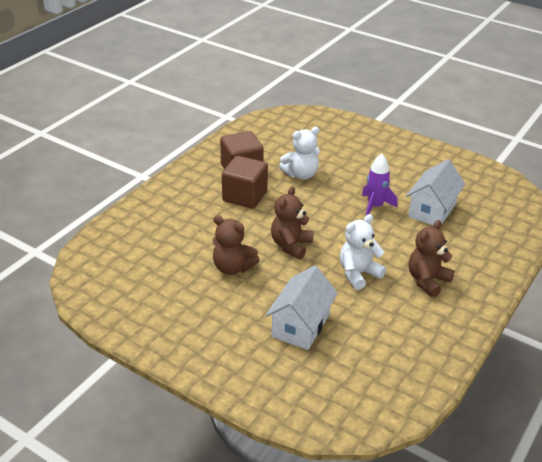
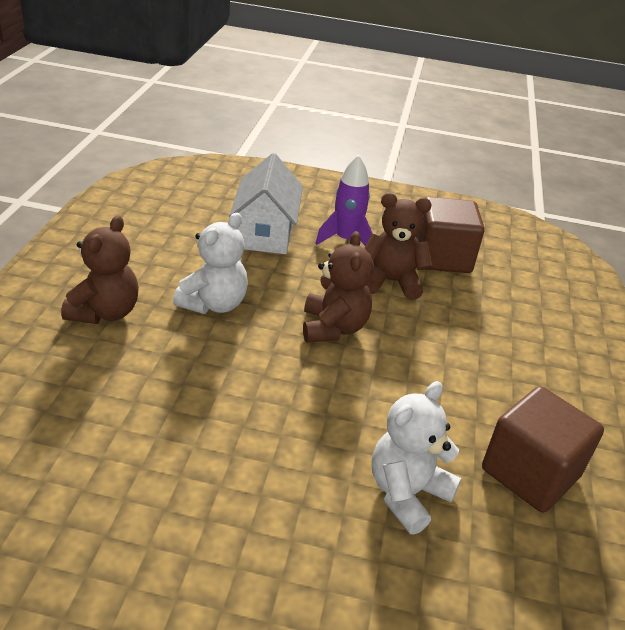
camera: 155 degrees right, 0 degrees up
brown cube [222,156,268,209] -> brown cube moved to [416,197,485,273]
purple rocket [362,154,398,217] -> purple rocket moved to [315,155,373,246]
white house [406,159,466,225] -> none

